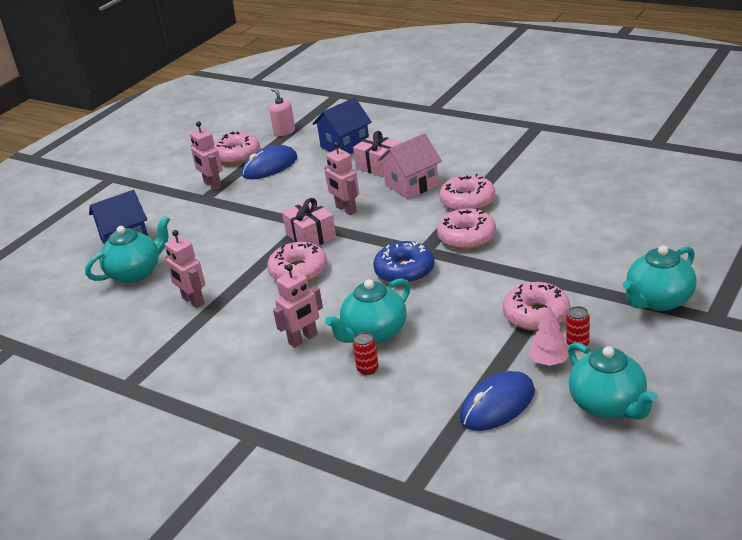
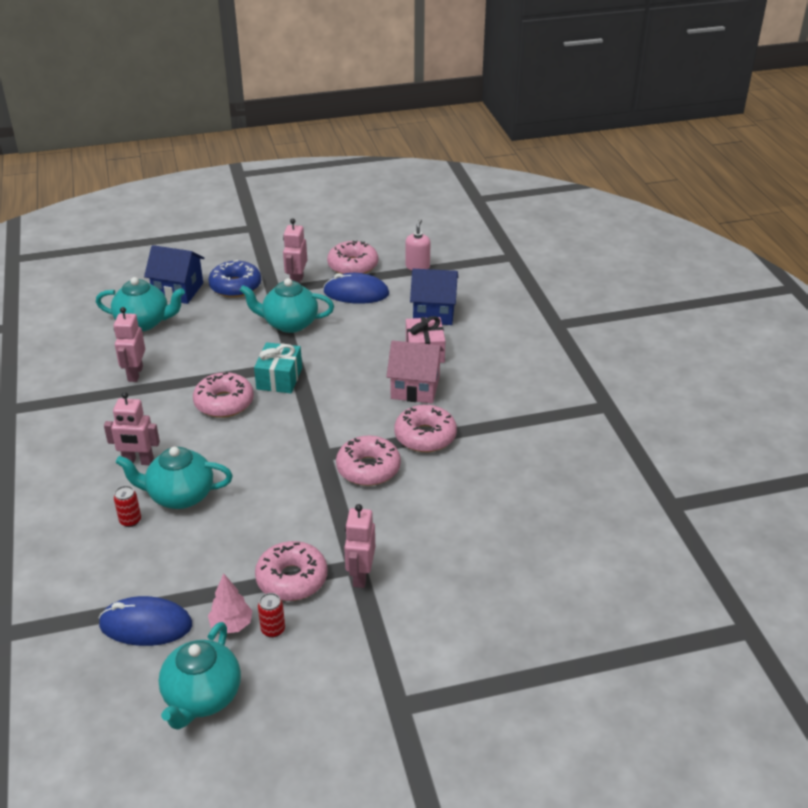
camera: 40 degrees right, 5 degrees up
pink gift [282,198,336,246] -> turquoise gift [254,342,302,393]
pink robot [324,142,359,215] -> pink robot moved to [344,504,375,588]
blue donut [373,241,434,285] -> blue donut moved to [208,260,261,297]
turquoise teapot [623,245,697,311] -> turquoise teapot moved to [240,278,334,333]

